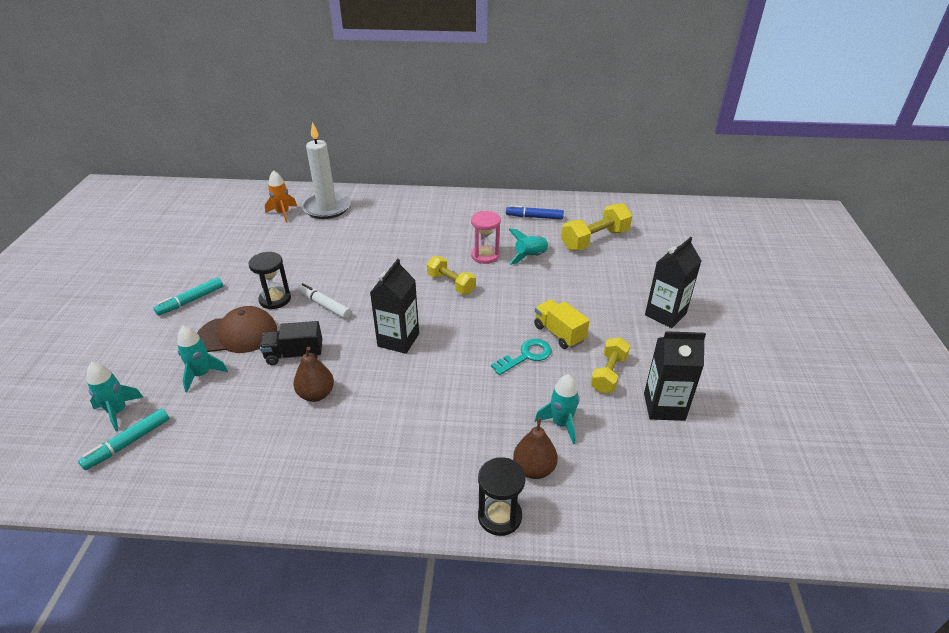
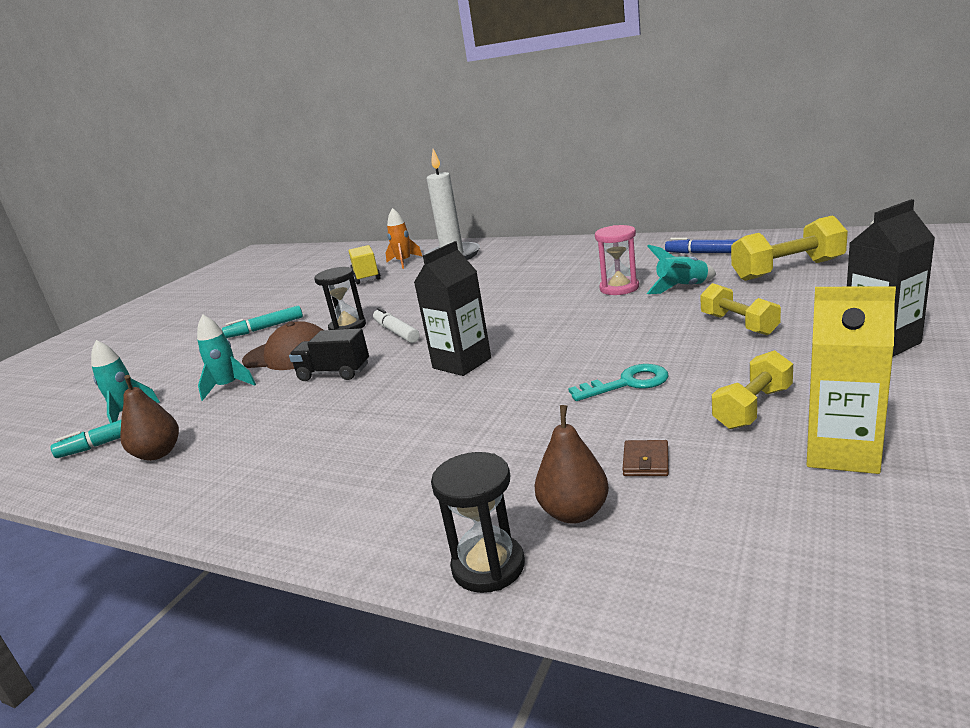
camera: 25 degrees right, 15 degrees down
brown pear [293,347,334,402] -> brown pear moved to [120,375,179,461]
yellow dumbbell [427,256,476,294] -> yellow dumbbell moved to [700,283,781,335]
yellow truck [534,300,590,349] -> yellow truck moved to [348,245,381,284]
turquoise rocket [535,374,580,444] -> brown wallet [622,440,669,476]
black carton [644,331,706,421] -> yellow carton [807,286,896,474]

